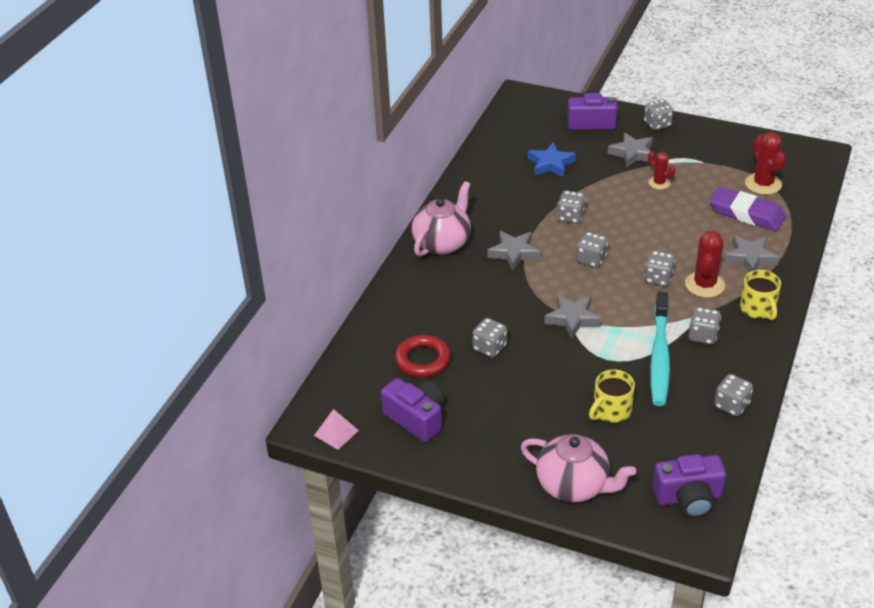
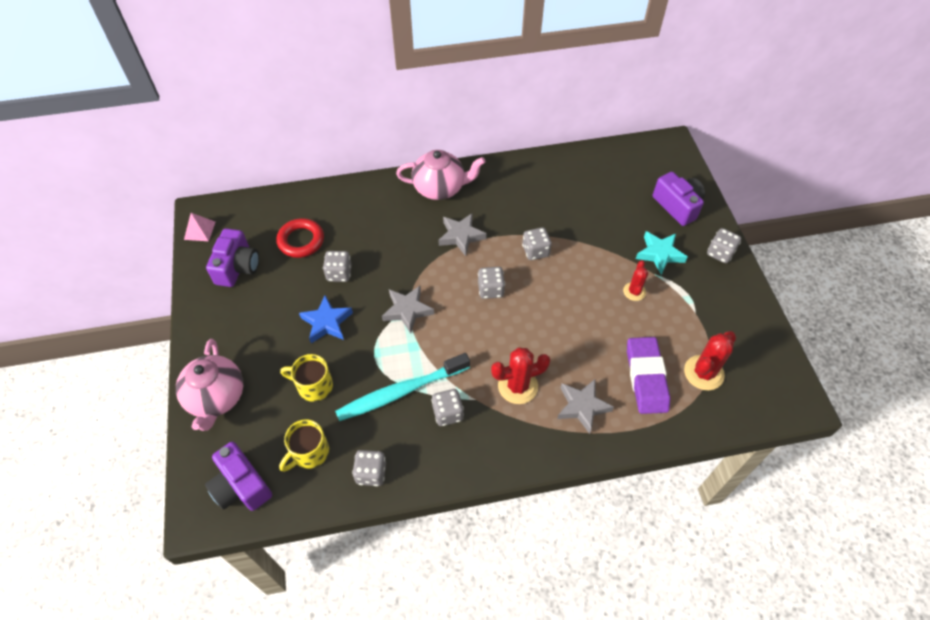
camera: 55 degrees right, 15 degrees up
blue star [528,143,576,177] -> blue star moved to [299,295,353,343]
grey star [608,132,653,168] -> turquoise star [636,231,688,275]
grey dice [644,251,675,286] -> none
yellow mug [740,270,781,320] -> yellow mug moved to [279,419,329,472]

